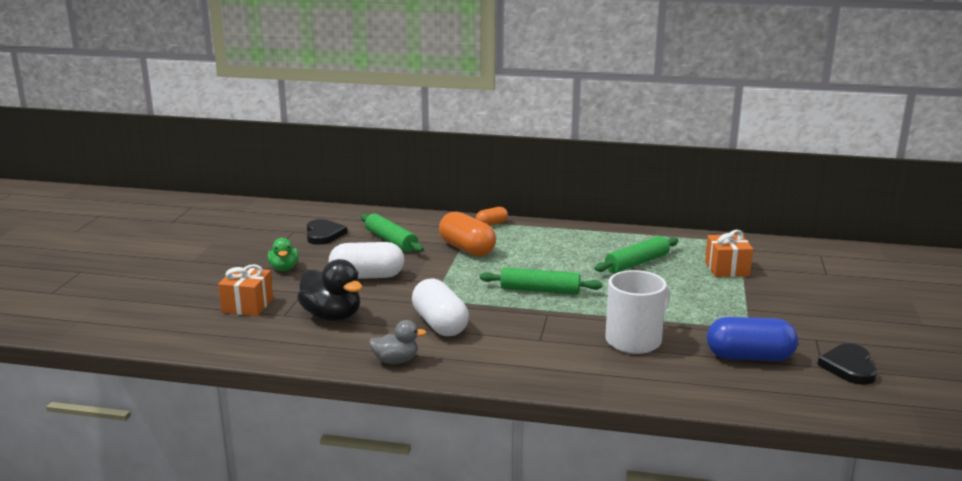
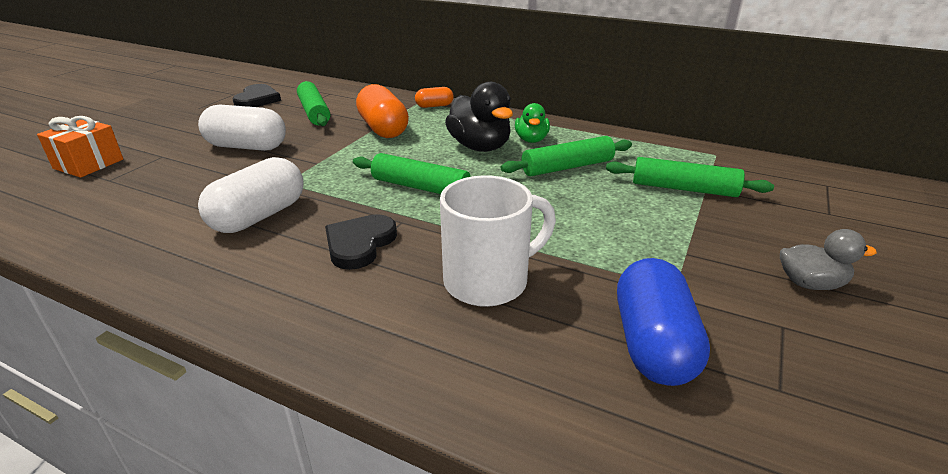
camera: 15 degrees right, 10 degrees up
green duck [268,238,299,271] -> green duck moved to [515,103,550,143]
black duck [297,259,362,321] -> black duck moved to [445,82,513,152]
grey duck [369,320,426,364] -> grey duck moved to [780,229,877,290]
white capsule [412,278,469,336] -> white capsule turned 45 degrees clockwise [198,157,304,233]
orange gift [705,230,753,277] -> green rolling pin [606,157,774,197]
blue capsule [707,317,798,361] -> blue capsule turned 75 degrees clockwise [617,258,710,386]
black heart [817,344,877,385] -> black heart moved to [325,214,397,270]

